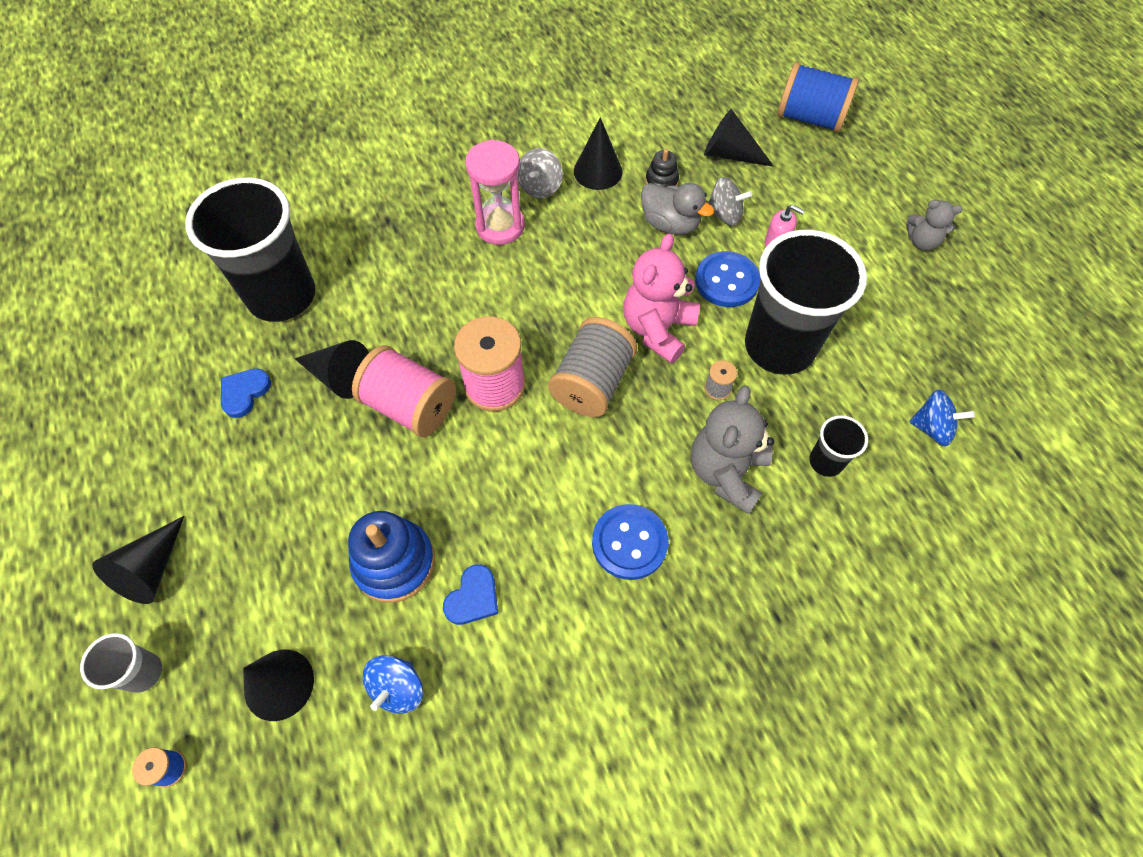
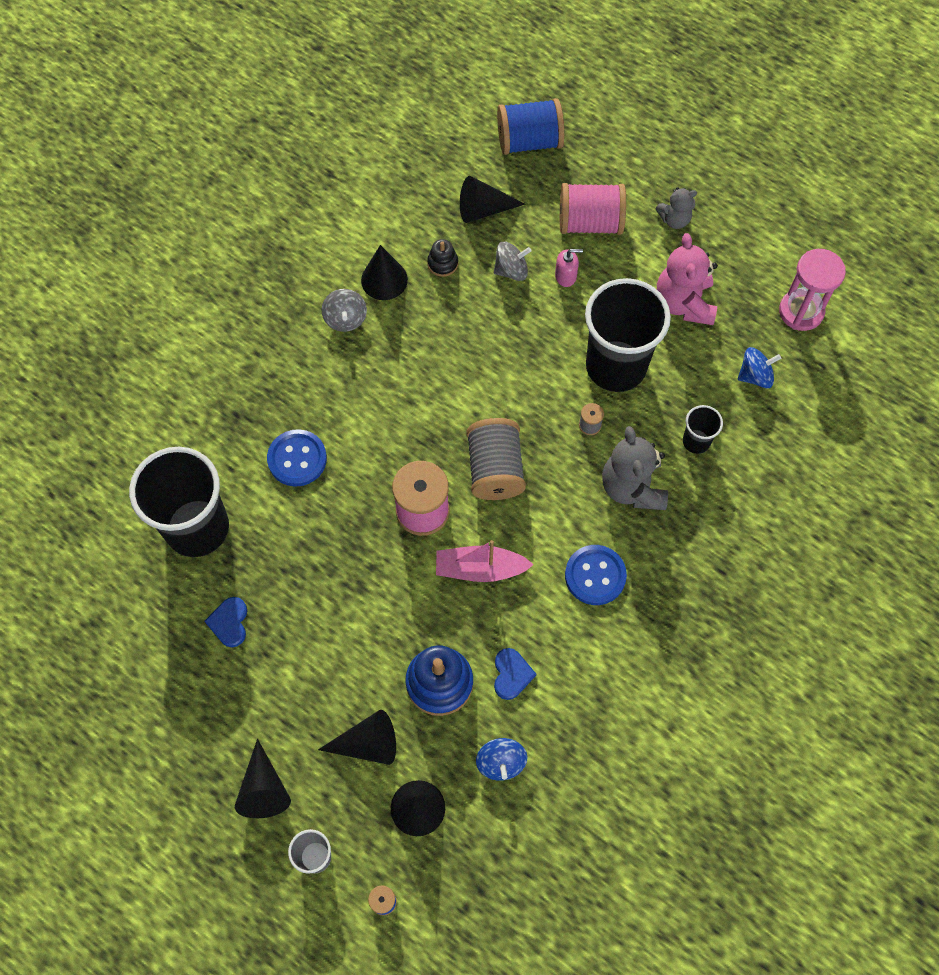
camera: 30 degrees left, 5 degrees up
black cone [294,340,369,399] -> black cone moved to [318,710,396,765]
pink spool [352,345,456,437] -> pink spool moved to [560,183,626,235]
pink hourglass [465,139,525,245] -> pink hourglass moved to [779,249,846,331]
pink teddy bear [624,233,700,364] -> pink teddy bear moved to [657,233,718,325]
grey duck [641,183,714,235] -> none
blue button [695,251,760,307] -> blue button moved to [267,429,327,487]
none -> pink boat [436,540,534,582]

